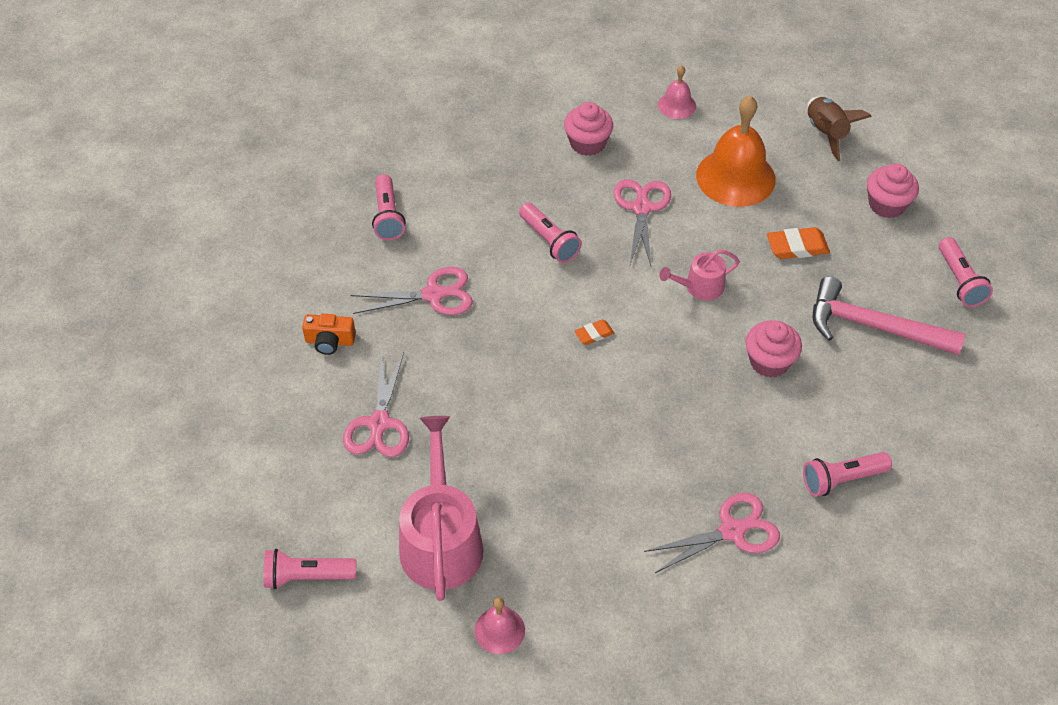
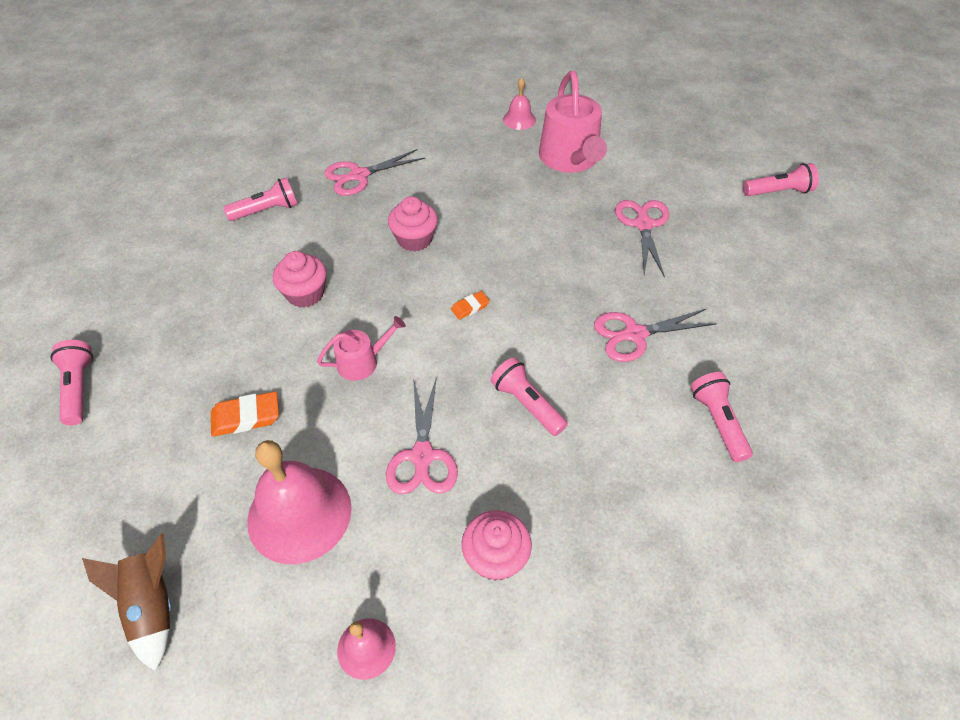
camera: 175 degrees right, 0 degrees up
pink flashlight [264,549,356,589] -> pink flashlight moved to [743,163,819,196]
orange camera [302,314,356,355] -> none
orange bell [696,96,776,207] -> pink bell [247,440,352,564]
pink hammer [813,276,965,355] -> none
pink cupcake [867,163,919,218] -> pink cupcake moved to [388,196,438,252]

